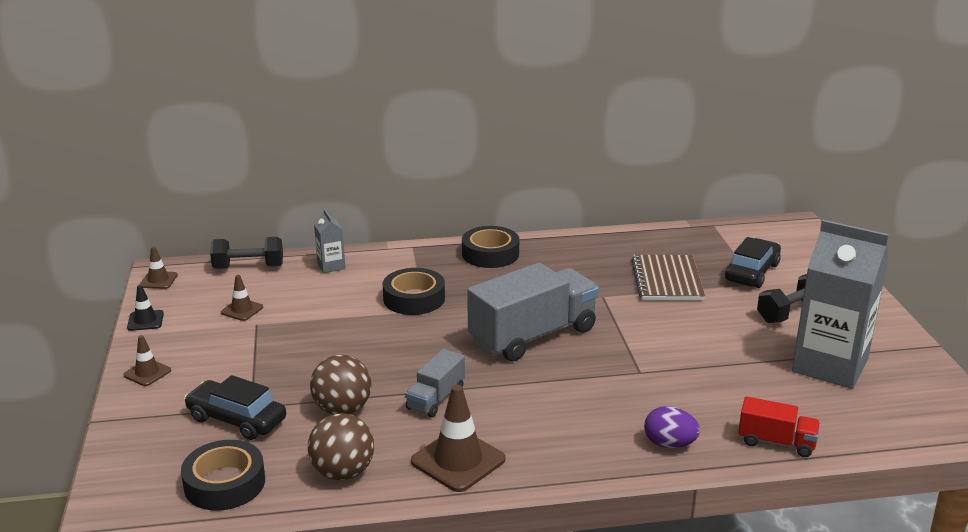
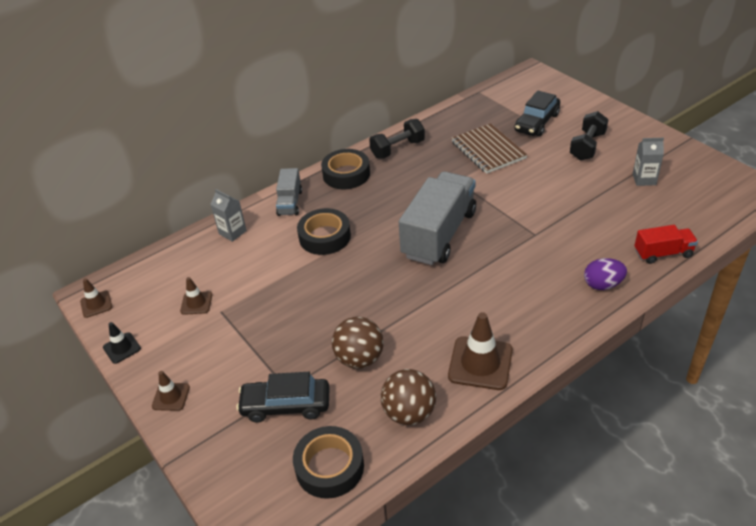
camera: 25 degrees left, 15 degrees up
black dumbbell [210,237,283,269] -> black dumbbell moved to [369,119,425,158]
grey truck [405,349,465,418] -> grey truck moved to [276,168,302,216]
black car [725,237,781,288] -> black car turned 150 degrees counterclockwise [514,91,560,136]
grey carton [792,220,889,389] -> grey carton [633,138,664,186], size x0.44

